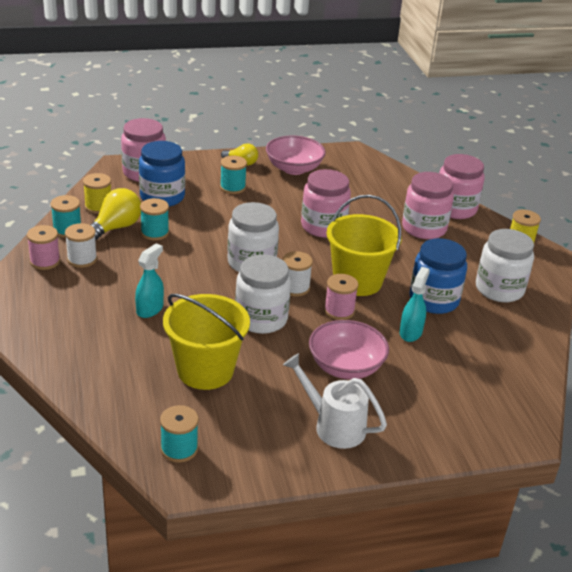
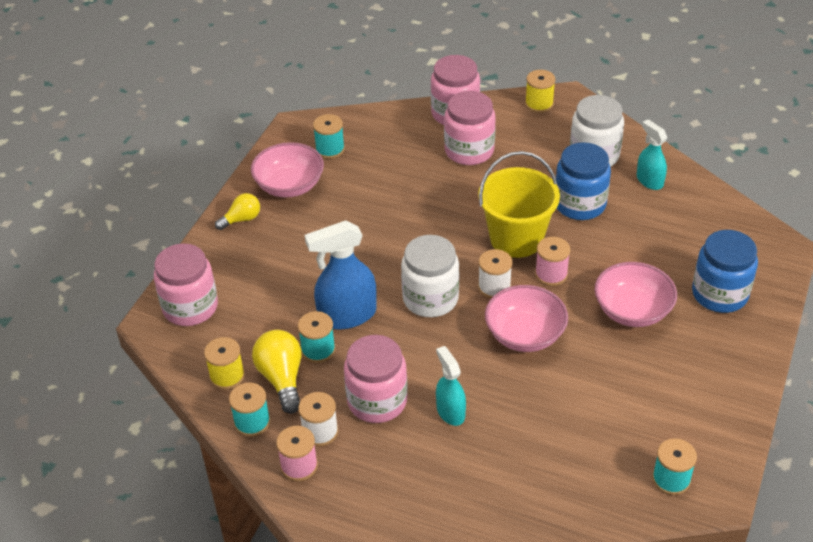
camera: 50 degrees left, 10 degrees up
blue jar [139,141,185,207] -> blue jar moved to [692,230,758,313]
yellow bucket [163,294,250,390] -> none
turquoise spool [220,155,247,194] -> turquoise spool moved to [313,114,345,159]
white jar [235,255,291,334] -> pink bowl [485,285,568,352]
white watering can [283,353,387,449] -> none
pink jar [301,169,351,238] -> pink jar moved to [344,335,408,423]
turquoise spray bottle [399,267,430,342] -> turquoise spray bottle moved to [637,119,667,190]
none -> blue spray bottle [305,220,377,329]

